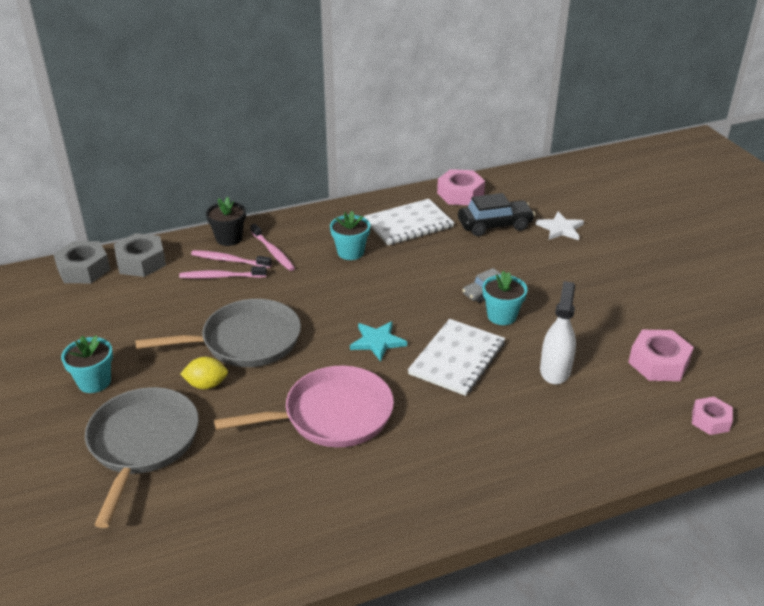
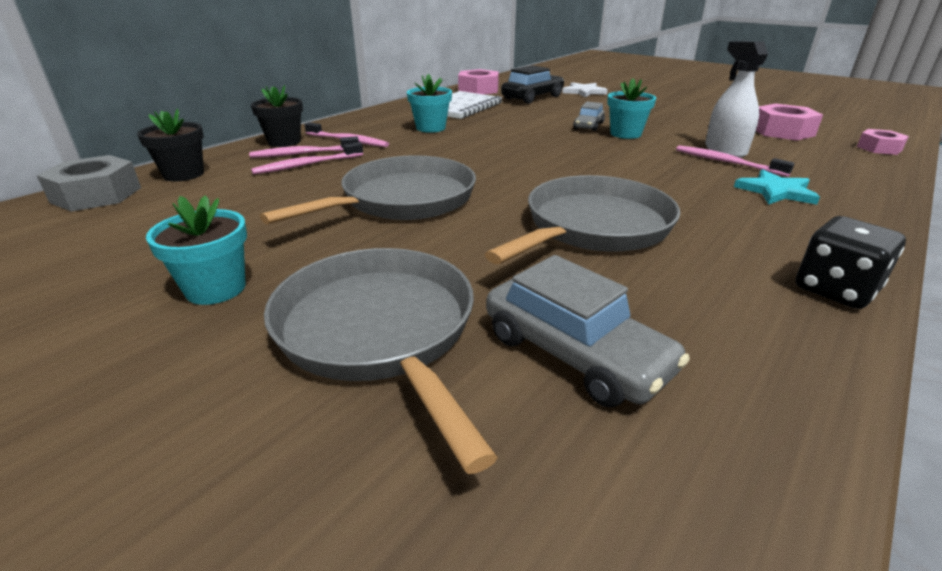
camera: 30 degrees left, 5 degrees down
grey nut [114,233,166,277] -> black flower pot [137,109,204,181]
yellow lemon [180,357,228,389] -> none
pink pan [214,366,394,447] -> grey pan [485,175,680,264]
turquoise star [350,321,407,362] -> turquoise star moved to [734,169,820,205]
white notebook [408,319,505,396] -> none
none -> grey car [486,255,690,407]
none -> pink toothbrush [676,145,794,177]
none -> black dice [795,216,906,309]

